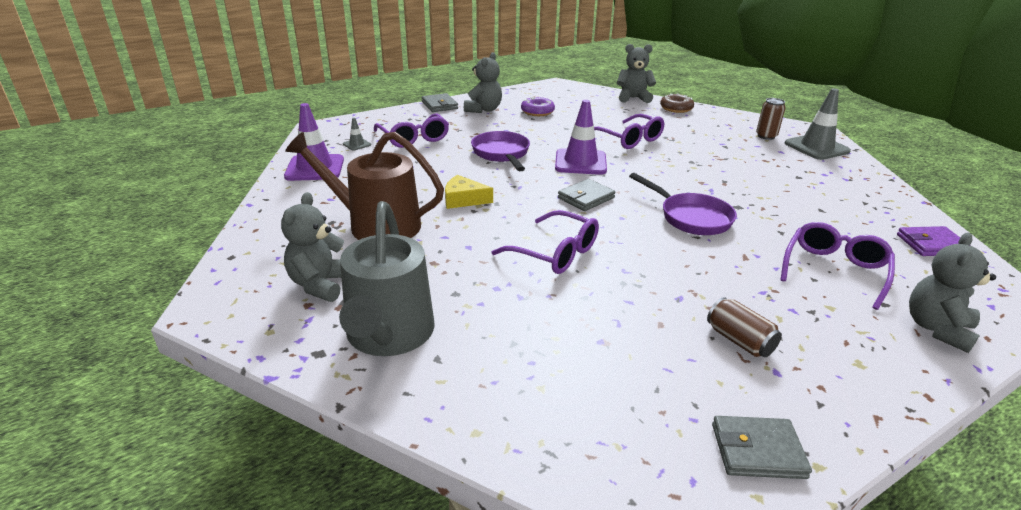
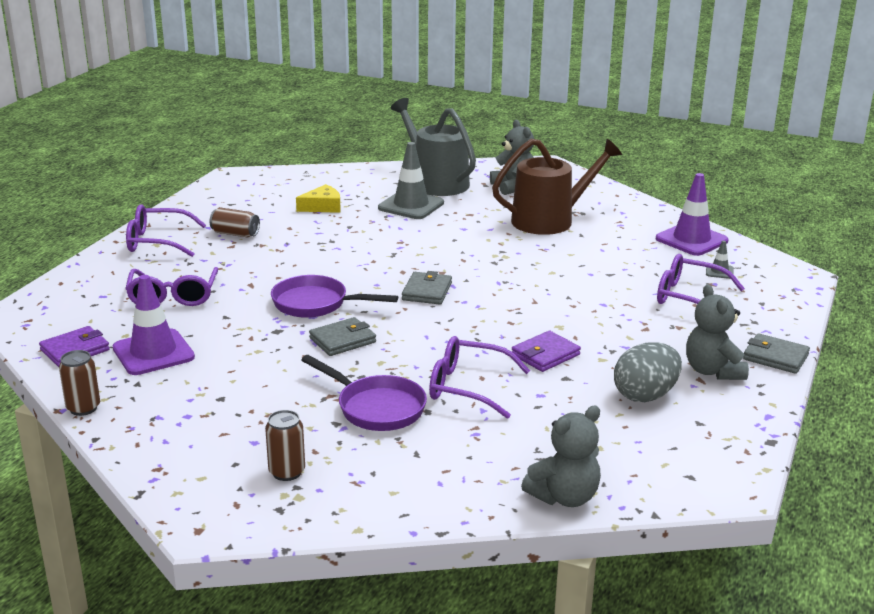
camera: 145 degrees right, 5 degrees down
yellow cheese [445,175,493,209] -> yellow cheese moved to [296,184,341,213]
purple pan [471,131,530,171] -> purple pan moved to [302,355,427,431]
purple glasses [491,210,599,274] -> purple glasses moved to [126,204,206,257]
purple donut [521,97,555,116] -> grey egg [614,342,682,402]
purple traffic cone [555,100,607,175] -> purple traffic cone moved to [113,275,195,375]
brown donut [660,94,694,113] -> none
grey wallet [712,416,812,479] -> grey wallet moved to [309,317,376,356]
grey traffic cone [785,88,851,160] -> grey traffic cone moved to [378,142,444,219]
grey teddy bear [909,232,996,353] -> none
none -> brown can [59,350,100,416]
none -> purple wallet [512,330,581,372]

